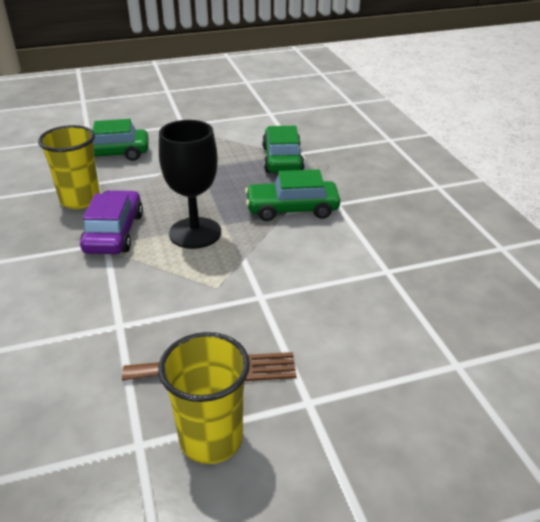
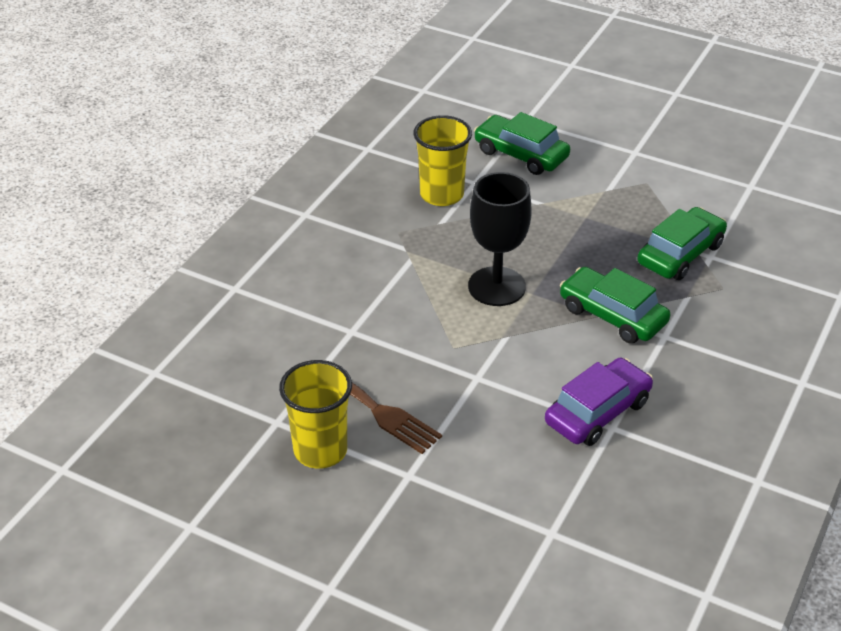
camera: 45 degrees right, 5 degrees up
purple car [80,190,143,254] -> purple car moved to [545,358,653,446]

